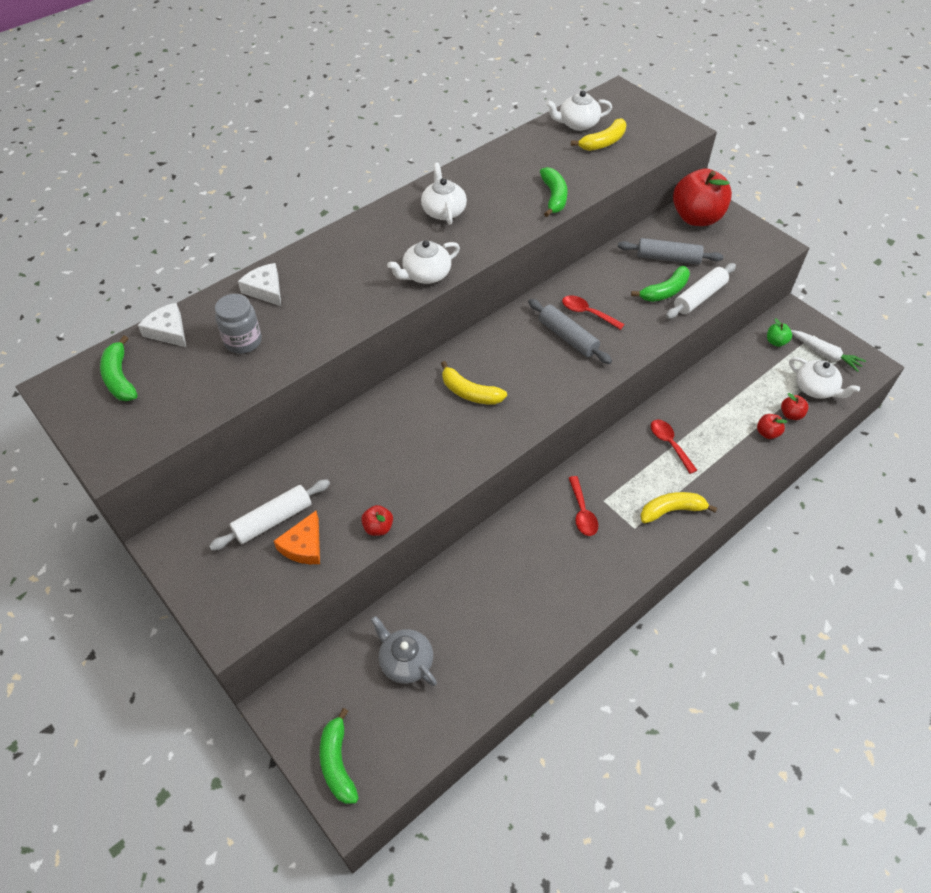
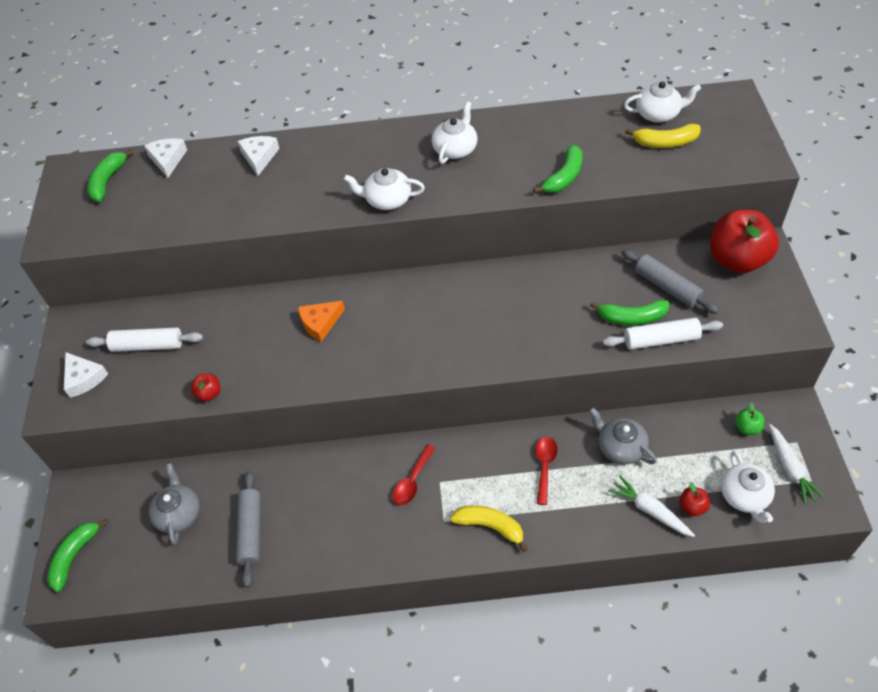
camera: 40 degrees right, 0 degrees up
grey jar [215,294,262,354] -> none
orange cheese [274,511,320,564] -> orange cheese moved to [298,301,345,342]
yellow banana [441,361,507,405] -> none
grey rolling pin [528,299,612,364] -> grey rolling pin moved to [236,471,260,587]
white teapot [546,90,612,131] -> white teapot turned 150 degrees clockwise [624,81,701,123]
red spoon [562,295,625,330] -> none
red apple [757,414,787,439] -> white carrot [608,475,695,537]
none -> white cheese [64,352,108,398]
none -> grey teapot [589,407,657,464]

